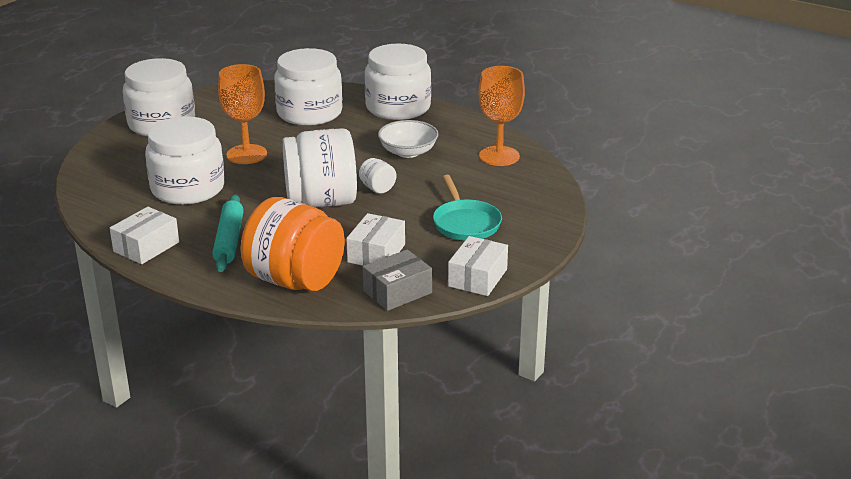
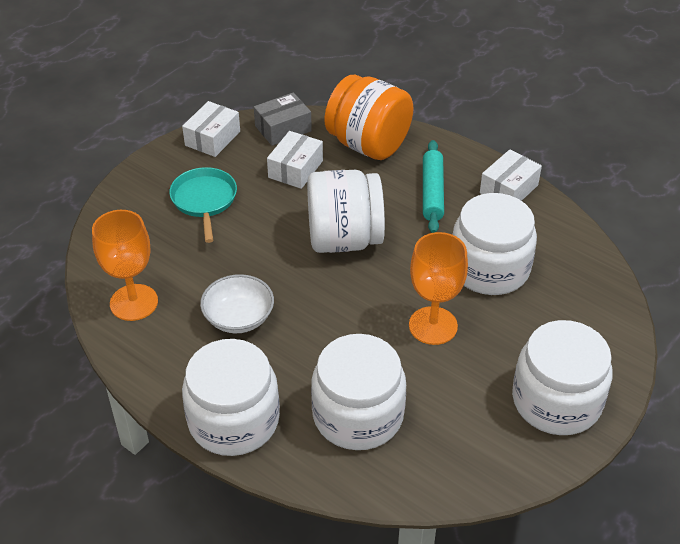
camera: 175 degrees left, 15 degrees up
white jar [359,158,396,194] -> none

